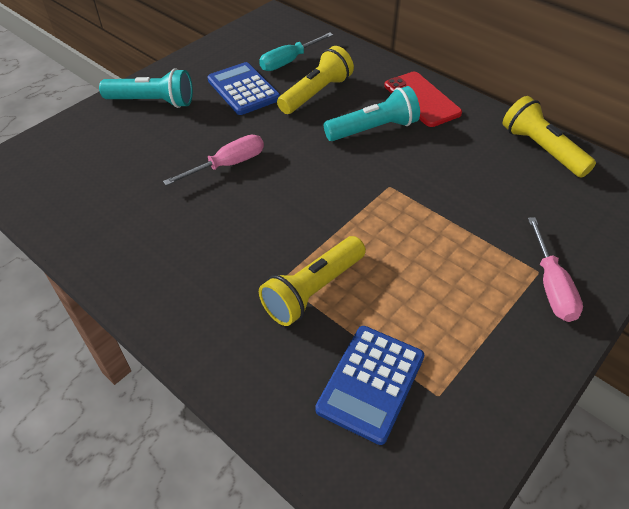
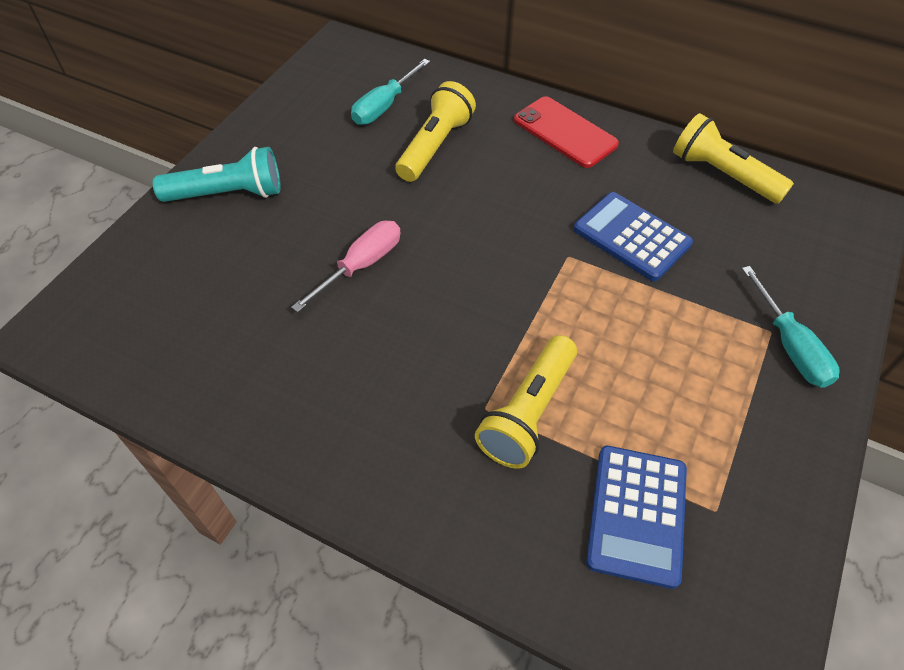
camera: 15 degrees left, 5 degrees up
blue calculator [207,62,280,115] -> blue calculator moved to [574,192,693,281]
turquoise flashlight [324,86,420,141] -> none
pink screwdriver [528,217,583,322] -> turquoise screwdriver [742,266,840,388]

